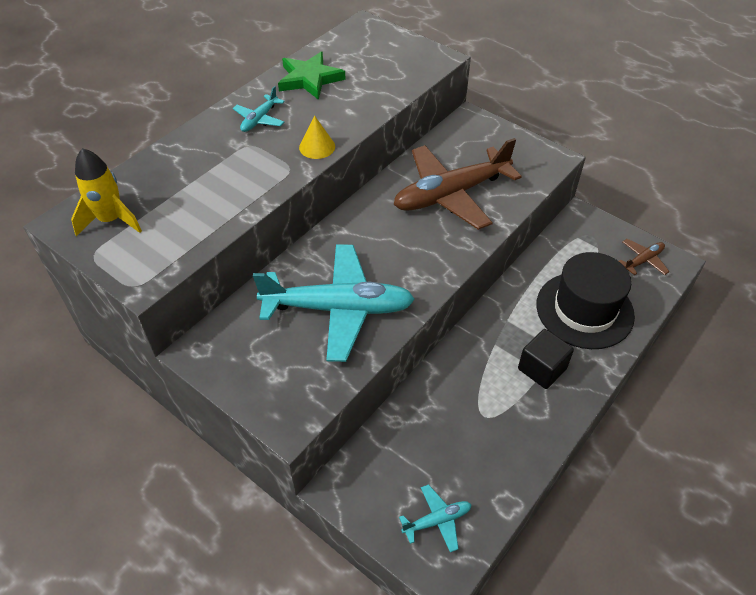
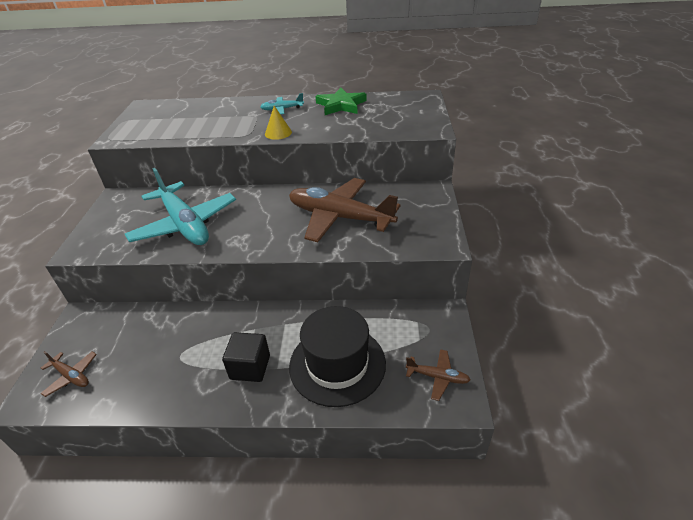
camera: 55 degrees right, 10 degrees down
yellow rocket [71,148,142,236] -> none
turquoise plane [399,484,472,553] -> brown plane [40,351,97,397]

